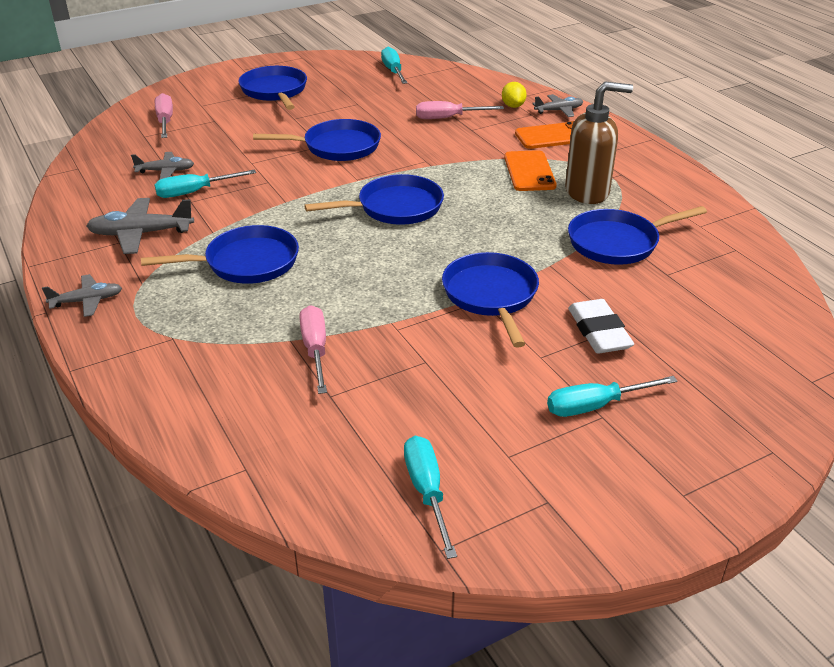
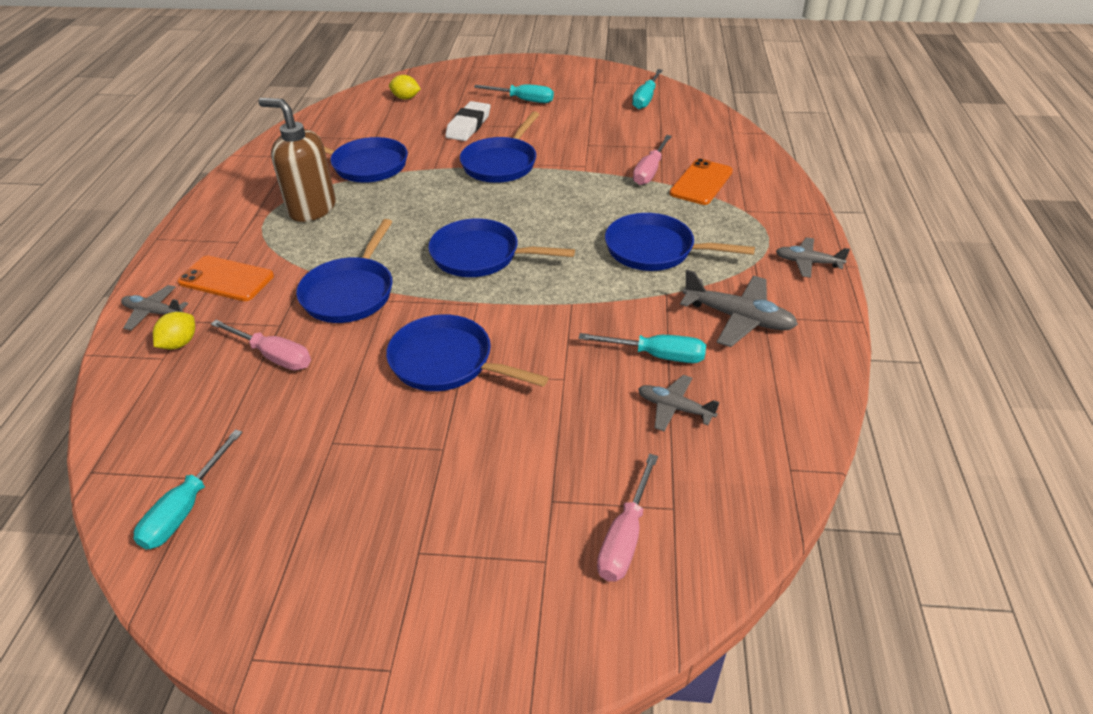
camera: 145 degrees left, 5 degrees up
blue pan [238,66,307,110] -> blue pan moved to [296,219,392,323]
orange phone [504,150,557,191] -> orange phone moved to [669,159,733,205]
none -> yellow lemon [389,75,421,99]

